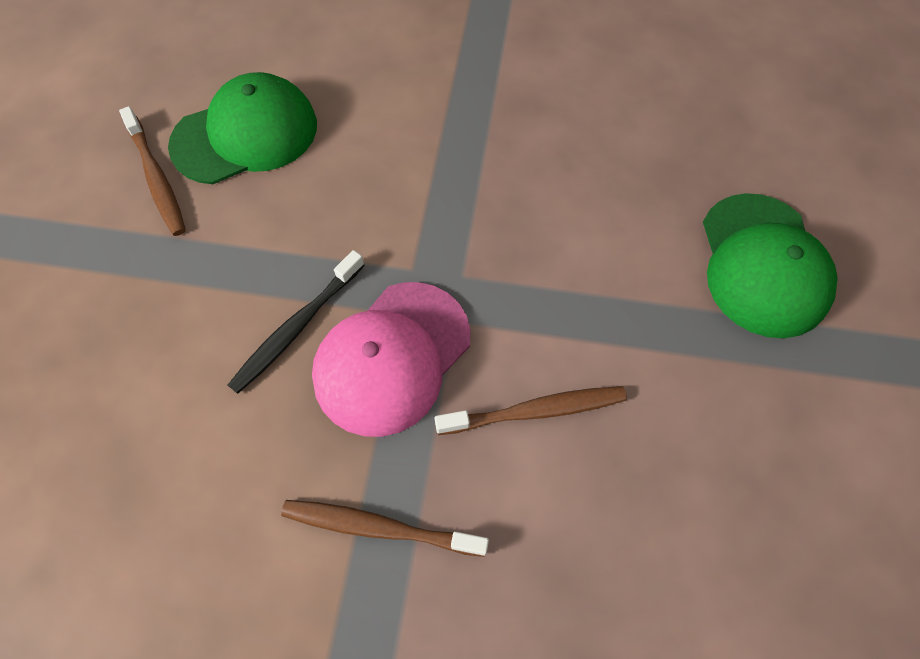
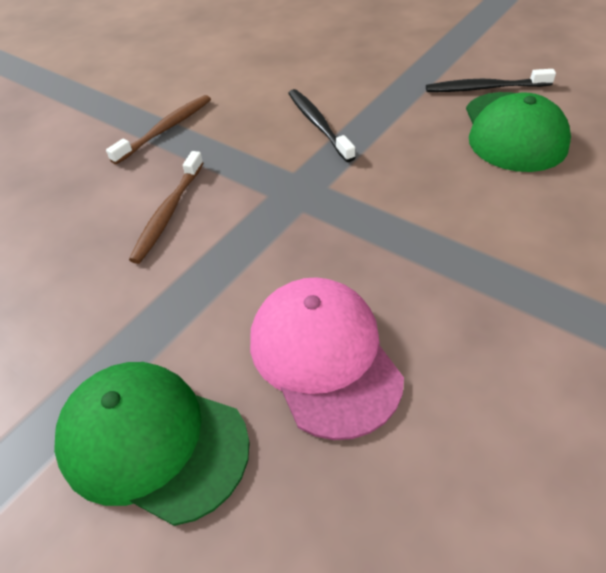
camera: 120 degrees right, 15 degrees down
brown toothbrush [119,106,186,236] -> black toothbrush [426,69,556,92]
pink cap [312,282,471,437] -> pink cap moved to [250,277,404,440]

